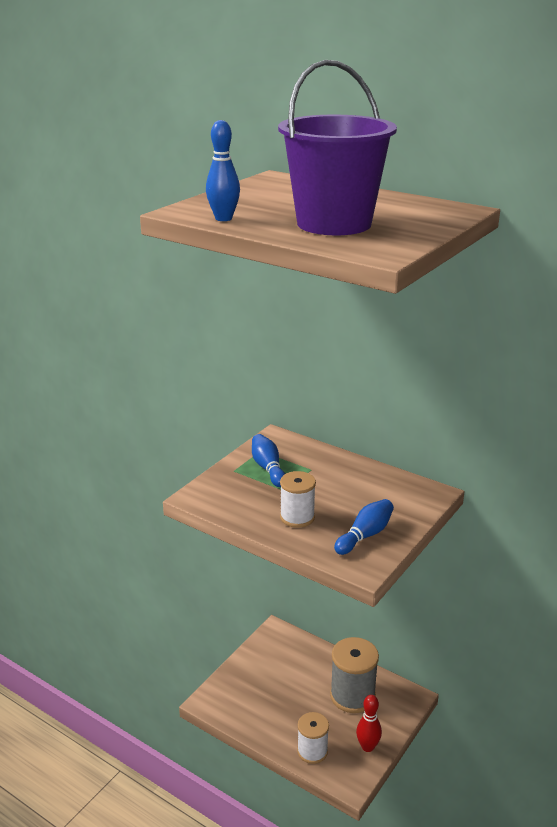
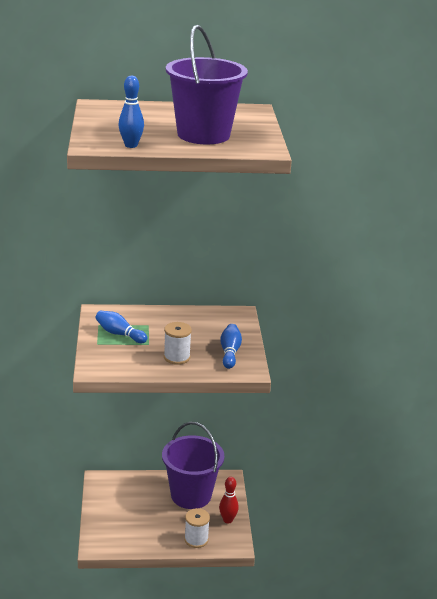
camera: 40 degrees left, 0 degrees up
grey spool [330,637,379,713] -> purple bucket [162,422,224,509]

